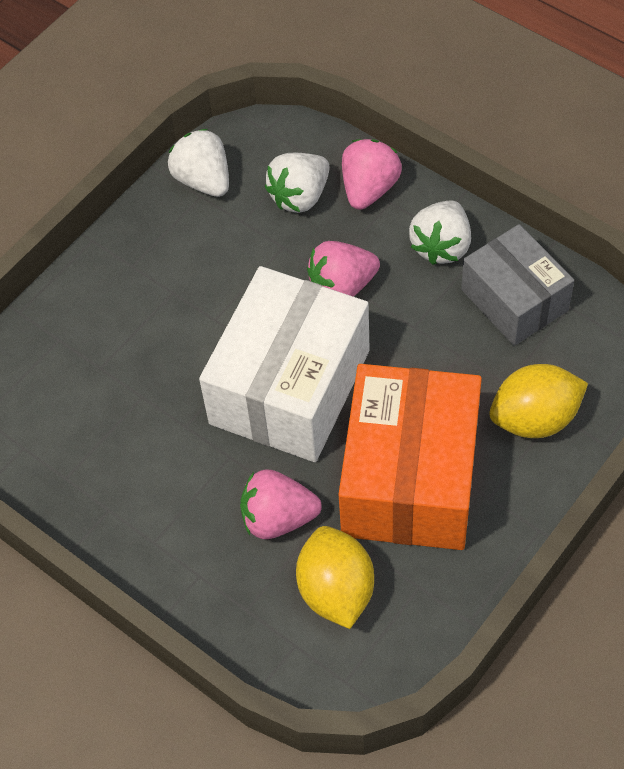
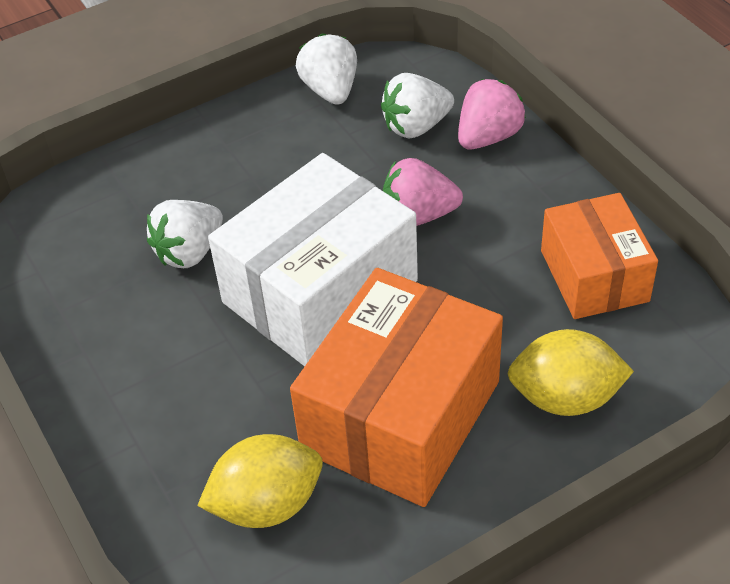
camera: 20 degrees right, 10 degrees down
pink strawberry [240,470,322,539] -> none
yellow lemon [296,526,374,629] -> yellow lemon turned 60 degrees clockwise [197,434,323,528]
white strawberry [409,200,471,265] -> white strawberry moved to [147,200,223,268]
grey box [461,224,574,346] -> orange box [541,193,658,319]

